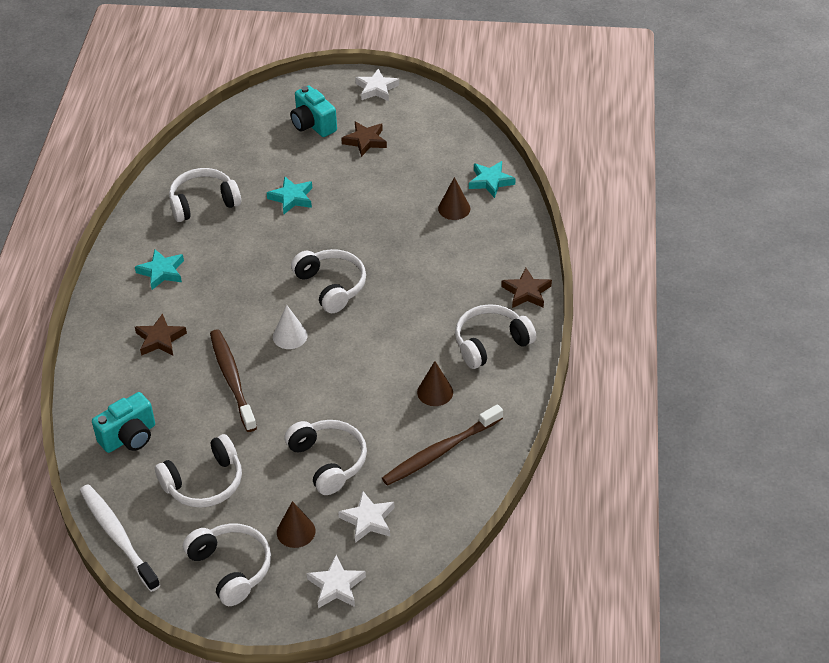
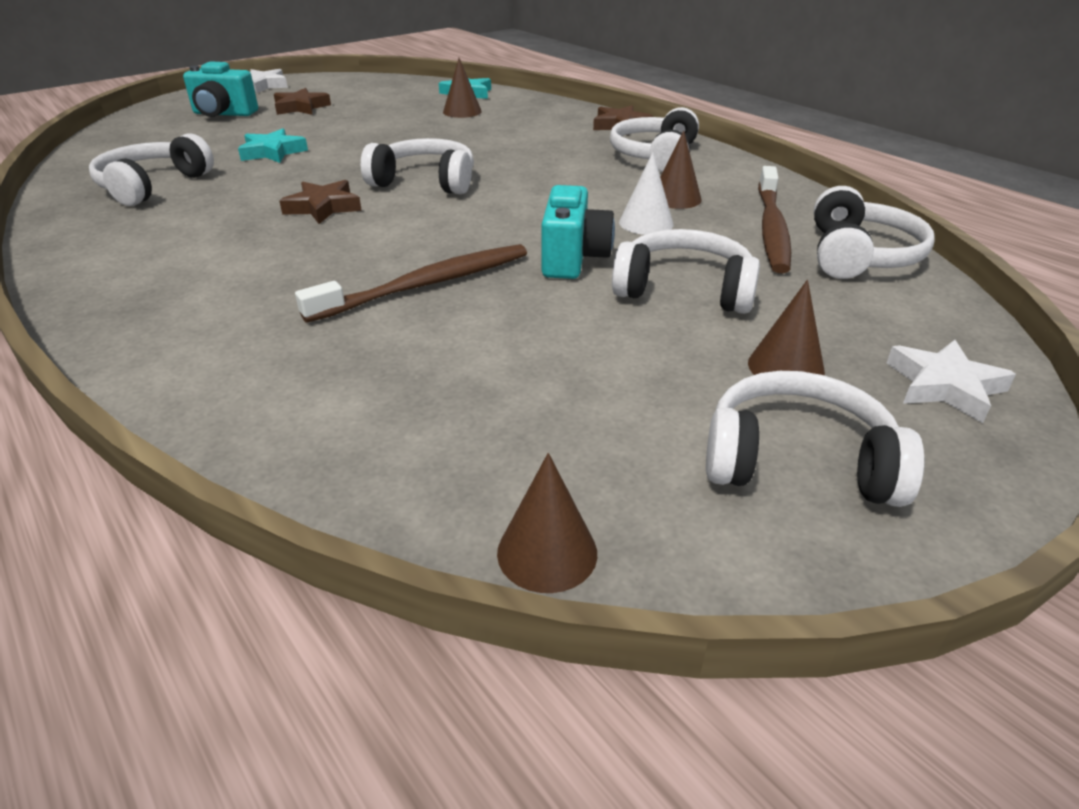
camera: 45 degrees left, 10 degrees down
white toothbrush [80,484,160,592] -> brown cone [497,453,597,593]
turquoise camera [92,392,155,453] -> turquoise camera moved to [541,185,615,279]
turquoise star [135,249,184,290] -> none
brown star [135,313,187,356] -> brown star moved to [280,180,362,224]
white headphones [155,434,242,508] -> white headphones moved to [814,186,935,279]
brown toothbrush [210,329,257,432] -> brown toothbrush turned 120 degrees clockwise [295,244,527,323]
white cone [273,305,308,349] -> white cone moved to [619,152,674,235]
white star [338,491,395,543] -> none

